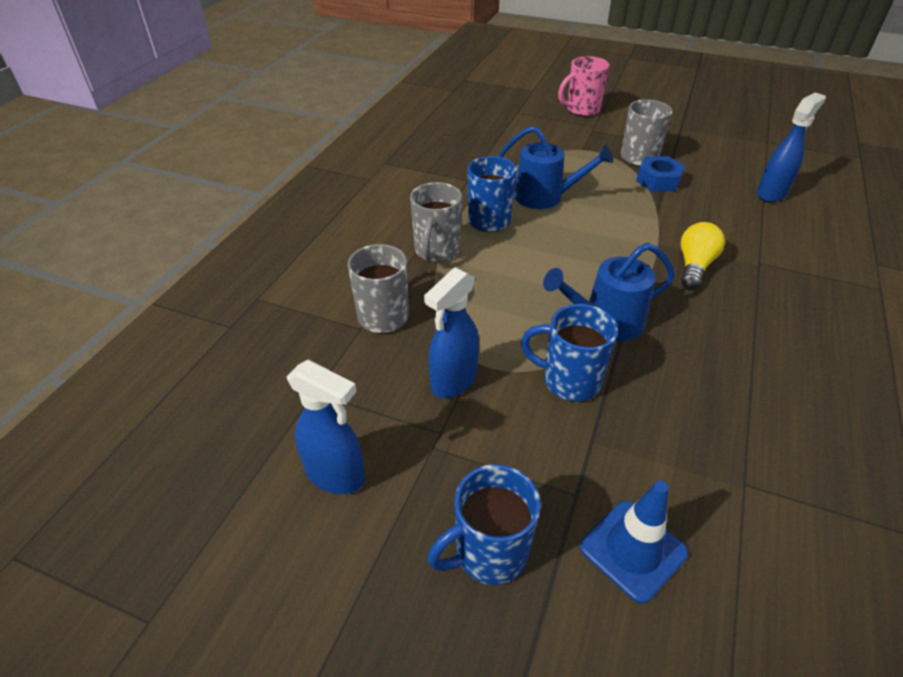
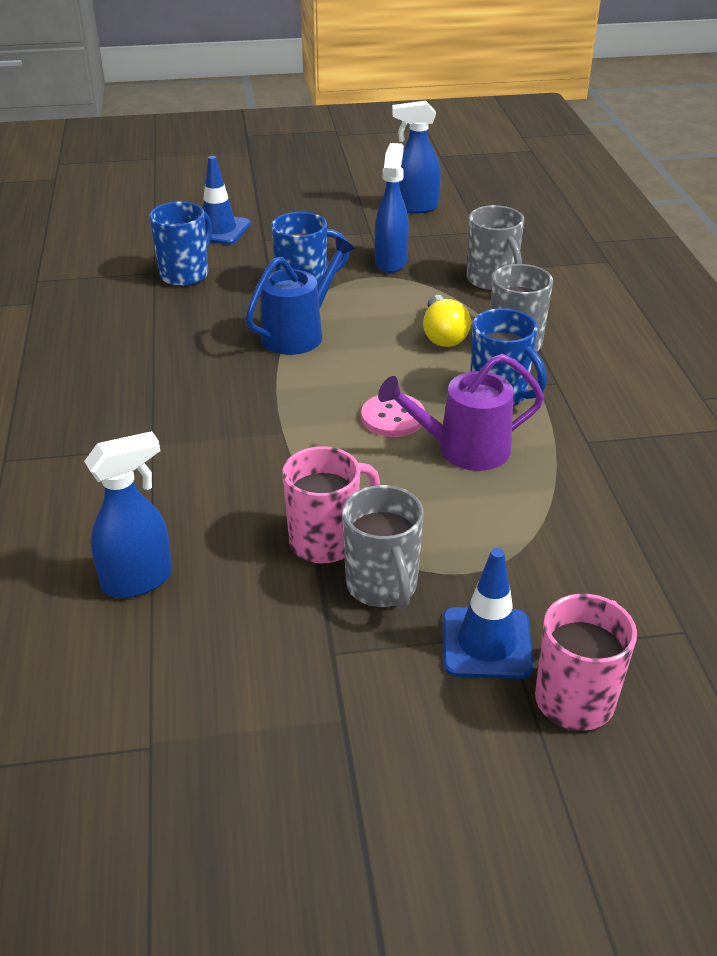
camera: 150 degrees right, 5 degrees down
blue mug [427,464,541,585] -> blue mug moved to [149,202,212,286]
blue watering can [498,126,614,209] -> purple watering can [378,354,544,471]
blue nut [636,156,685,192] -> pink mug [282,446,380,564]
yellow light bulb [681,222,725,289] -> yellow light bulb moved to [423,295,471,347]
blue spray bottle [757,93,826,202] -> blue spray bottle turned 135 degrees counterclockwise [84,431,172,598]
none -> pink button [361,394,425,437]
none -> blue traffic cone [443,548,534,679]

